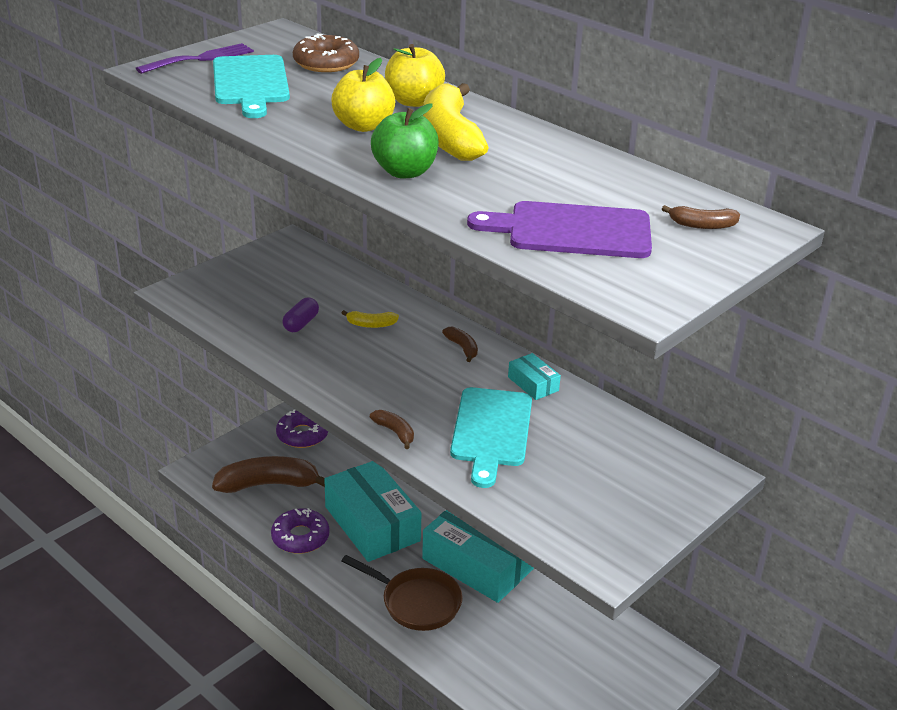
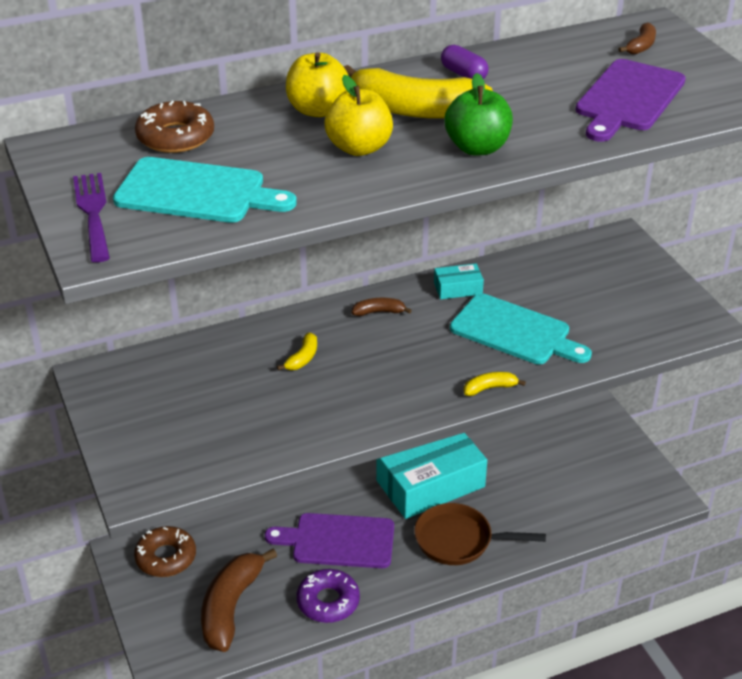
camera: 65 degrees left, 5 degrees up
purple donut [276,409,328,448] -> brown donut [134,526,196,577]
purple capsule [282,297,319,332] -> purple capsule moved to [441,45,488,79]
turquoise box [324,461,422,562] -> purple cutting board [265,513,394,568]
brown pan [341,555,463,631] -> brown pan turned 135 degrees counterclockwise [414,503,546,565]
brown banana [370,410,414,449] -> yellow banana [464,372,526,396]

